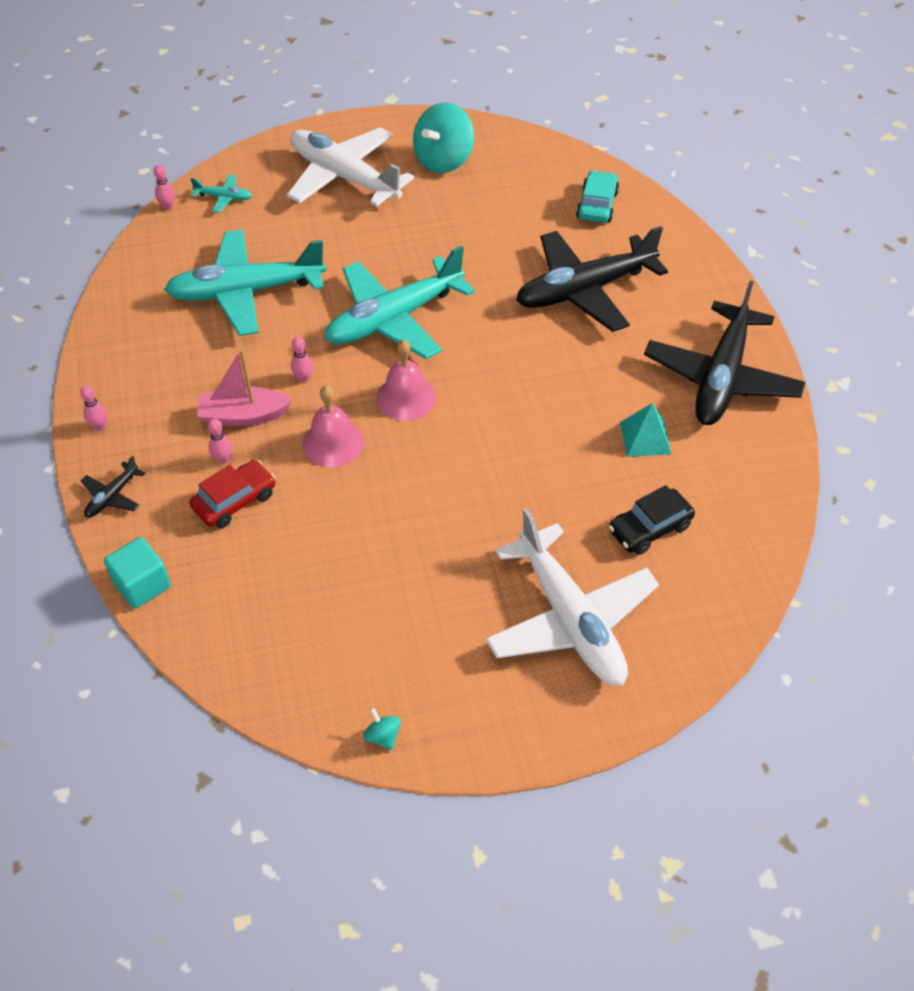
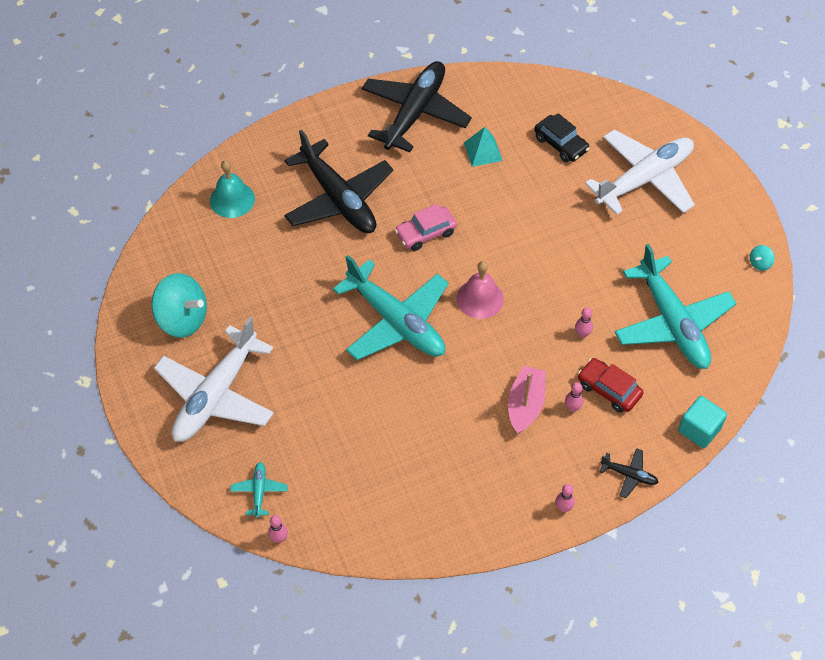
camera: 100 degrees left, 5 degrees up
turquoise plane [164,230,326,336] -> turquoise plane moved to [615,244,737,369]
pink boat [197,349,292,426] -> pink boat turned 150 degrees counterclockwise [508,366,546,434]
pink bowling pin [291,337,313,382] -> pink bowling pin moved to [575,307,593,338]
pink bell [302,386,364,467] -> none
turquoise car [576,170,619,223] -> turquoise bell [210,160,255,218]
black plane [644,280,806,425] -> black plane turned 75 degrees counterclockwise [362,61,472,152]
none -> pink car [395,204,457,251]

